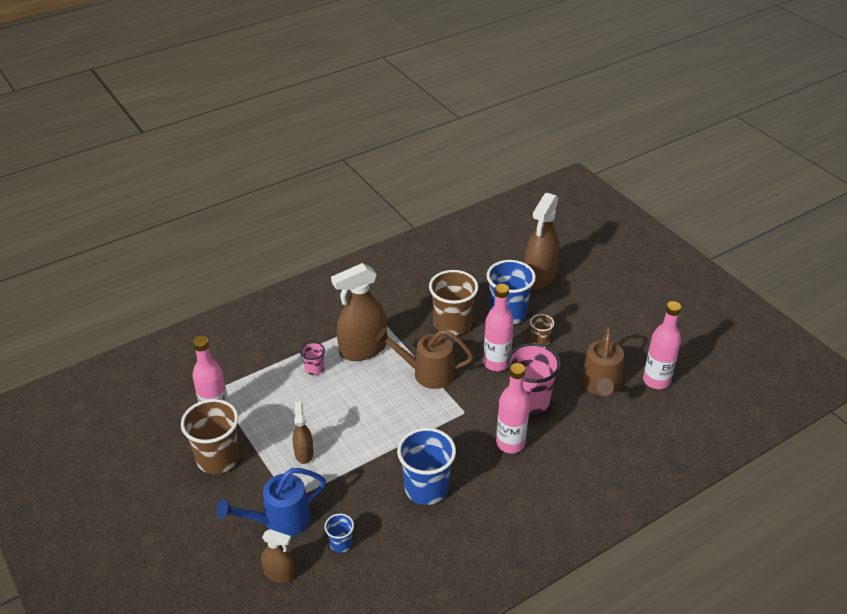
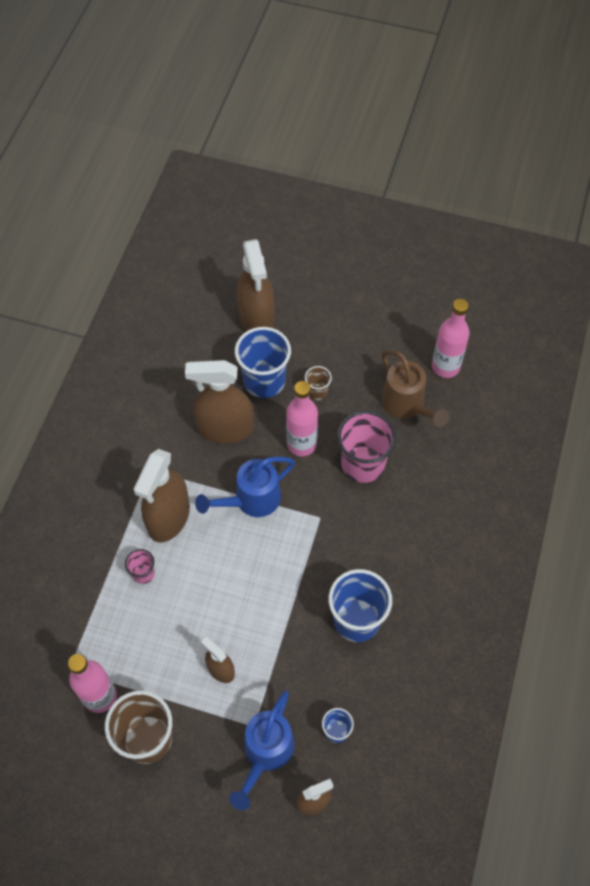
camera: 40 degrees left, 20 degrees up
brown watering can [375,328,473,389] -> blue watering can [195,457,295,517]
brown cup [429,270,478,335] -> brown spray bottle [185,360,253,443]
pink bottle [496,363,530,453] -> none

